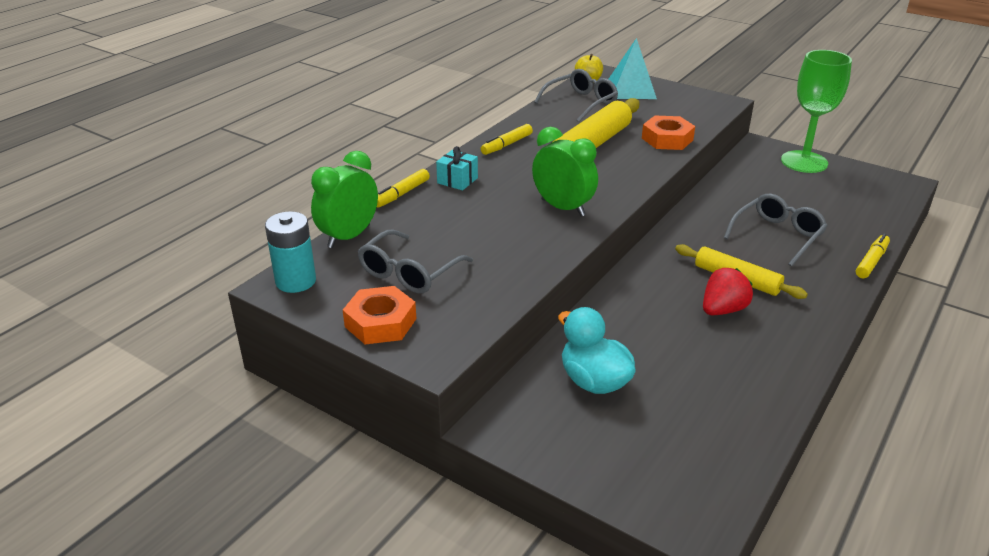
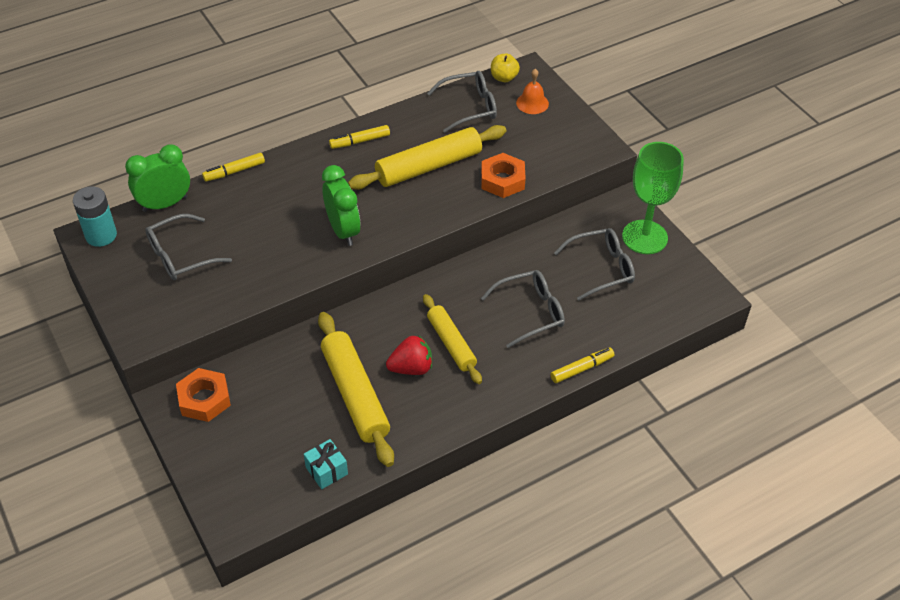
camera: 25 degrees right, 15 degrees up
orange nut [343,286,417,344] -> orange nut moved to [176,368,231,422]
turquoise gift [436,146,478,190] -> turquoise gift moved to [304,439,348,489]
turquoise duck [558,307,636,394] -> none
turquoise pyramid [609,38,657,99] -> orange bell [516,69,549,114]
none -> yellow rolling pin [318,312,394,467]
none -> grey glasses [554,228,635,301]

